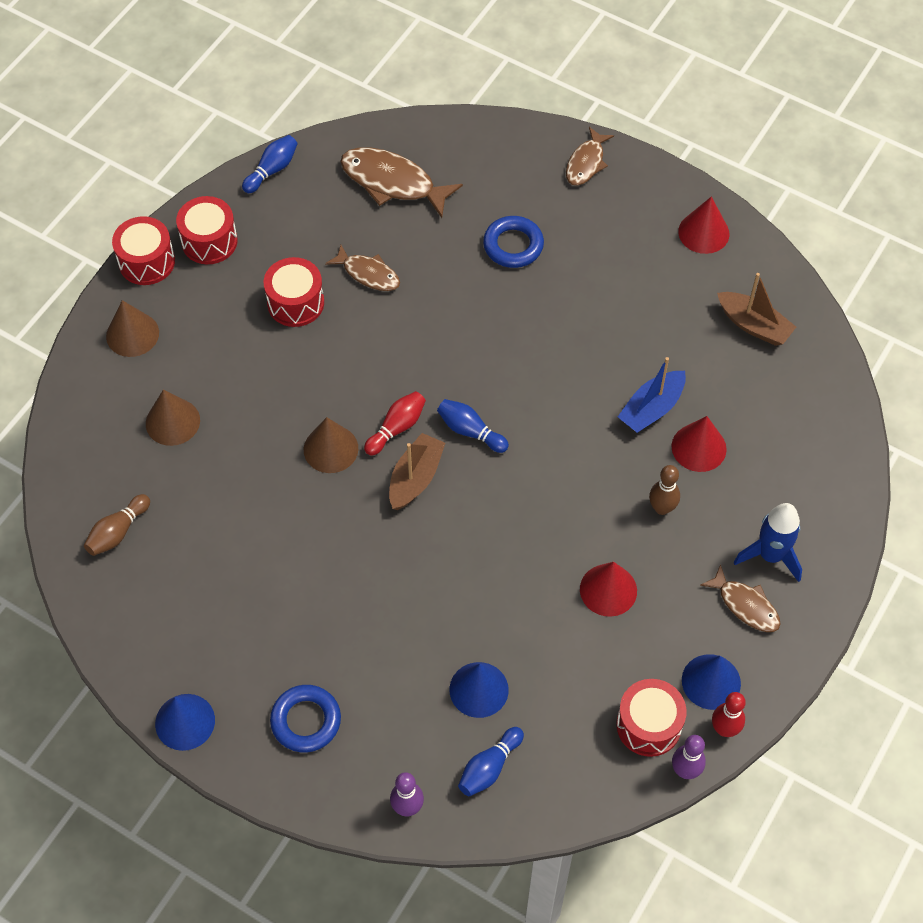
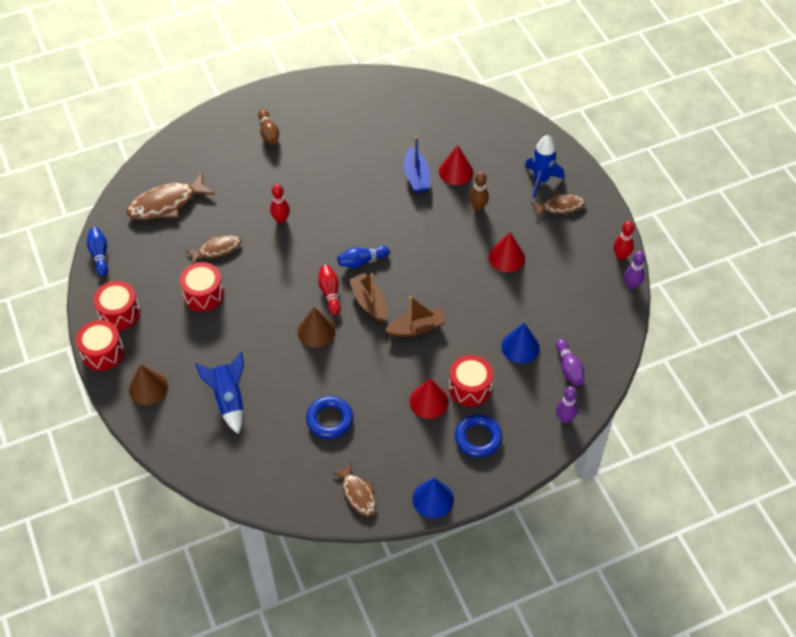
camera: 55 degrees left, 5 degrees down
brown bowling pin [84,494,150,556] -> brown bowling pin moved to [258,109,279,145]
brown cone [146,389,200,446] -> blue rocket [195,352,244,434]
blue bowling pin [458,727,524,796] -> purple bowling pin [556,339,584,386]
blue ring [483,216,544,268] -> blue ring moved to [306,396,353,439]
brown fish [566,127,614,186] -> brown fish moved to [332,462,376,516]
red drum [616,679,687,757] -> red drum moved to [449,355,493,407]
red cone [678,196,729,254] -> red cone moved to [410,378,449,419]
blue cone [682,655,741,710] -> none
brown boat [717,273,796,346] -> brown boat moved to [385,296,446,337]
none -> red bowling pin [270,184,290,224]

